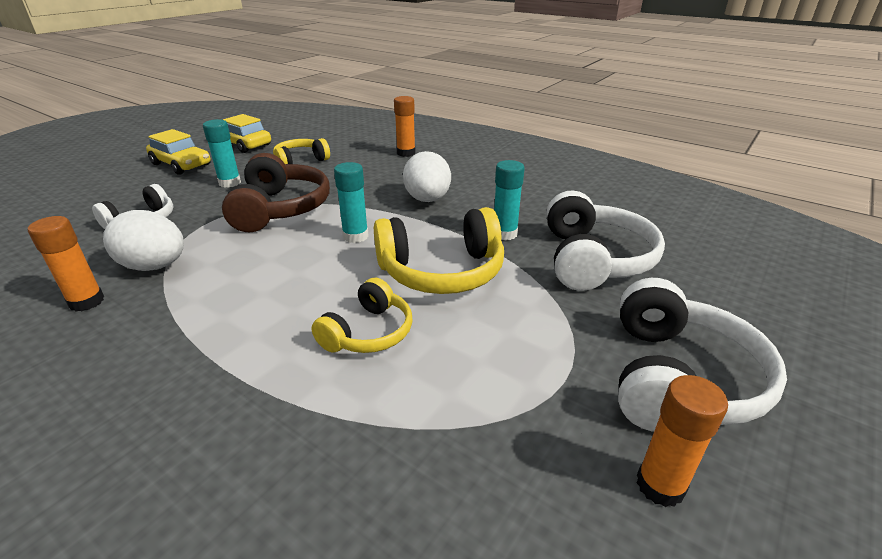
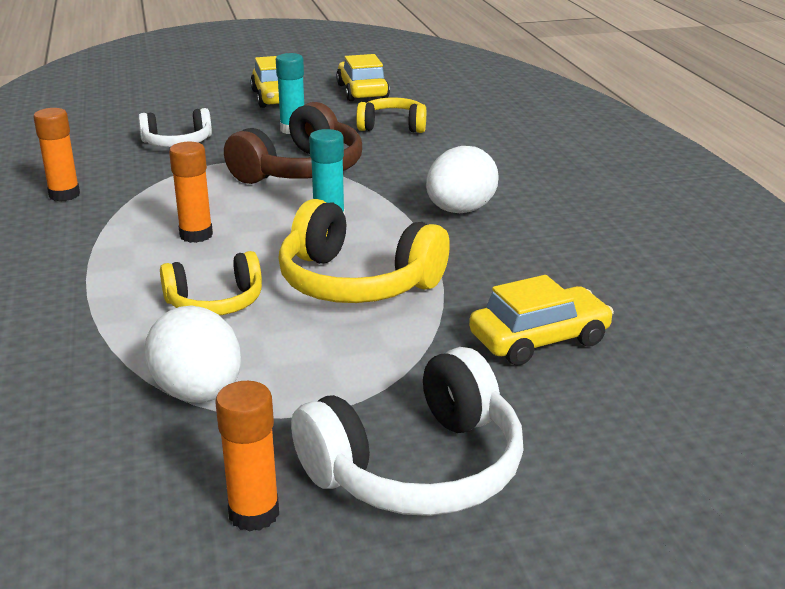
camera: 40 degrees right, 5 degrees down
white egg [103,210,184,271] -> white egg moved to [144,305,241,403]
orange glue stick [394,96,416,157] -> orange glue stick moved to [169,142,213,243]
turquoise glue stick [494,160,525,240] -> none
white headphones [546,190,665,291] -> yellow car [469,275,614,365]

